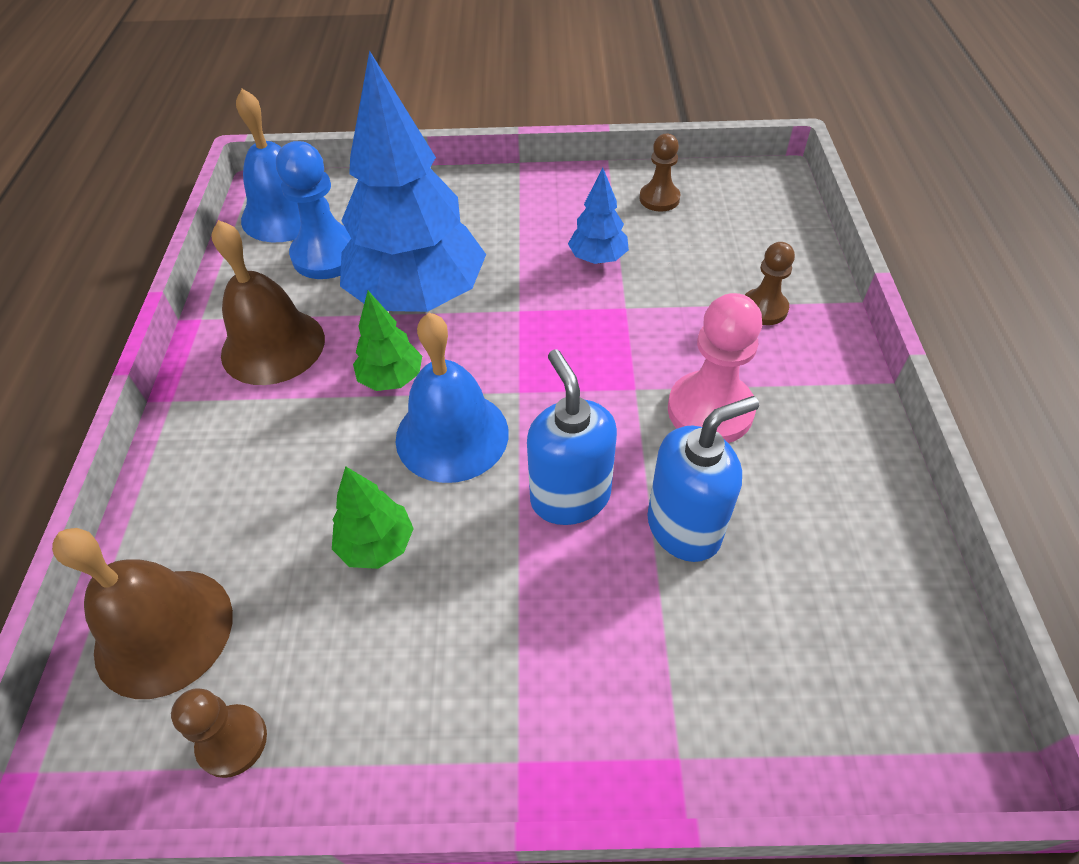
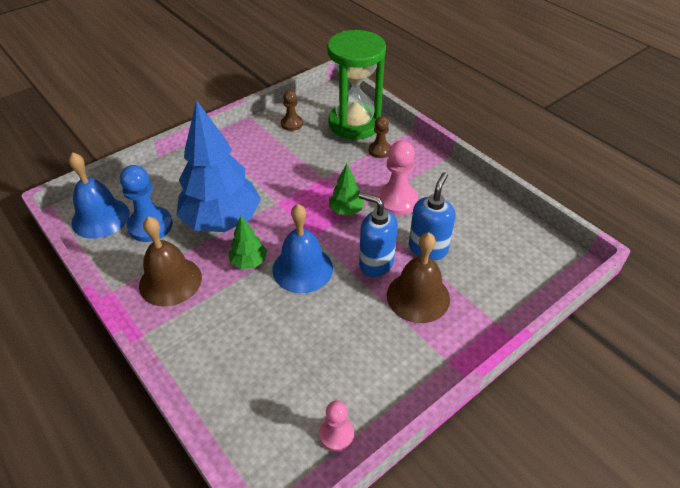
camera: 40 degrees left, 5 degrees down
brown bell [52,528,233,699] -> brown bell moved to [387,232,450,323]
brown pawn [171,688,267,778] -> pink pawn [319,401,354,452]
green tree [332,466,414,569] -> green tree moved to [329,164,364,215]
blue tree [568,167,629,264] -> none
none -> green hourglass [327,30,386,140]

